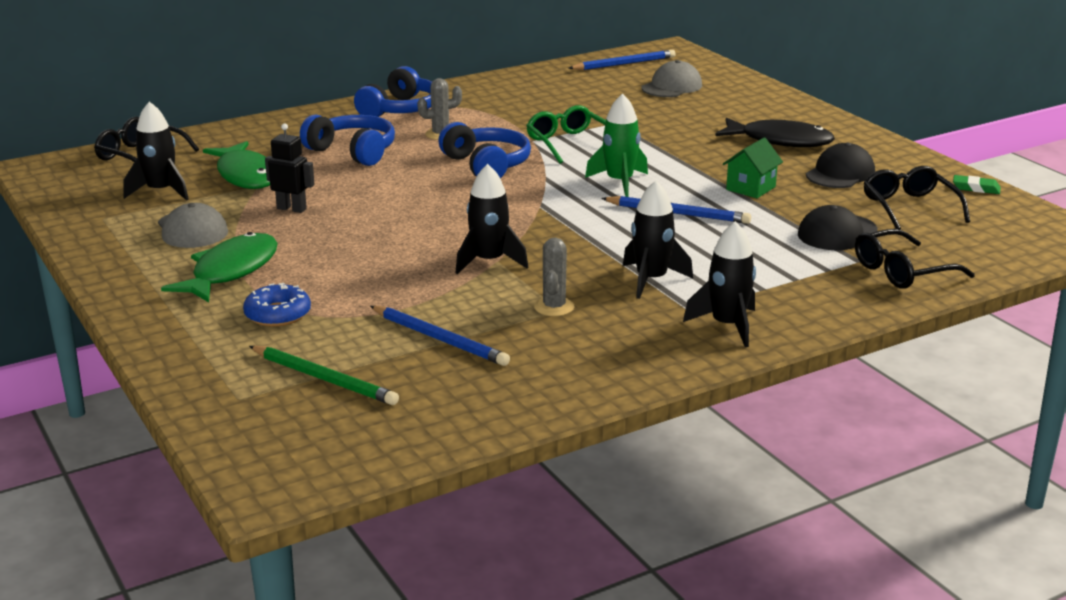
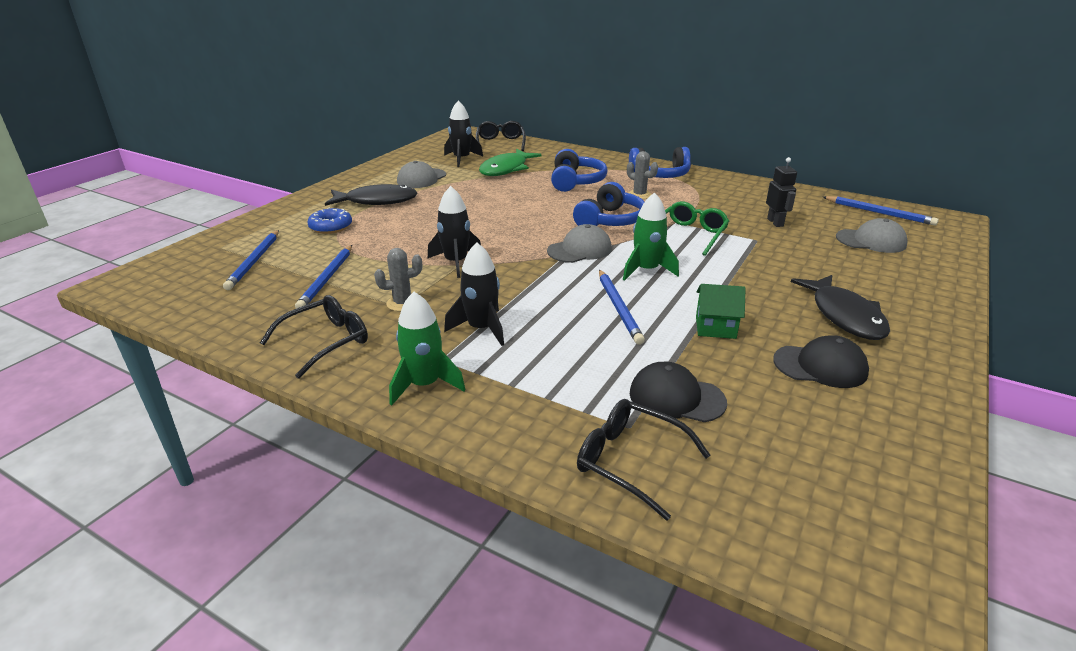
camera: 60 degrees right, 5 degrees up
green fish [161,232,277,302] -> black fish [325,184,417,206]
green pencil [249,346,399,405] -> blue pencil [223,230,279,290]
black robot [265,123,315,213] -> black robot moved to [766,157,797,227]
black rocket [683,221,756,347] -> green rocket [389,292,466,406]
black glasses [864,166,970,230] -> black glasses moved to [260,295,368,379]
green eraser [953,175,1001,194] -> none
none -> grey cap [547,224,612,263]

